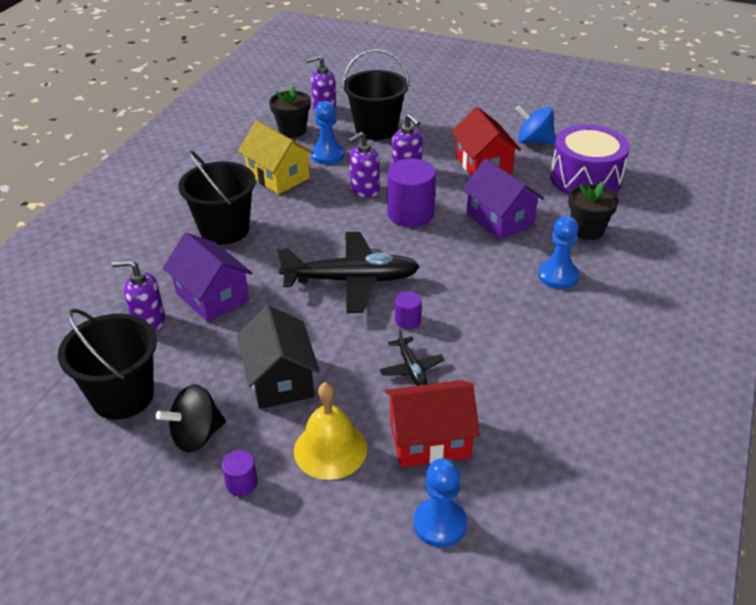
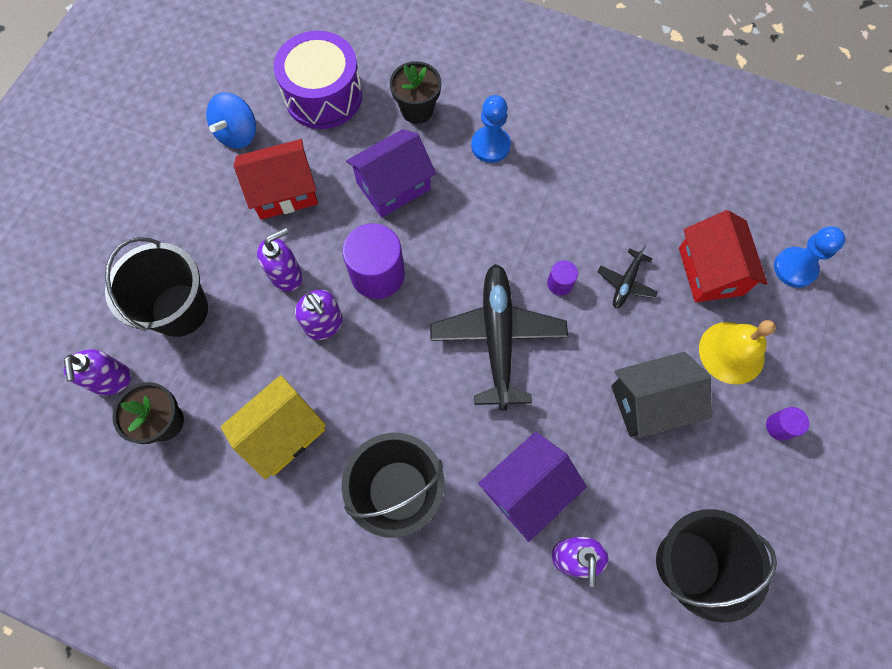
camera: 90 degrees left, 30 degrees up
black spinning top [156,384,226,453] -> none
blue pawn [311,101,344,165] -> none
black plane [380,328,444,386] -> black plane turned 135 degrees clockwise [597,245,658,308]

